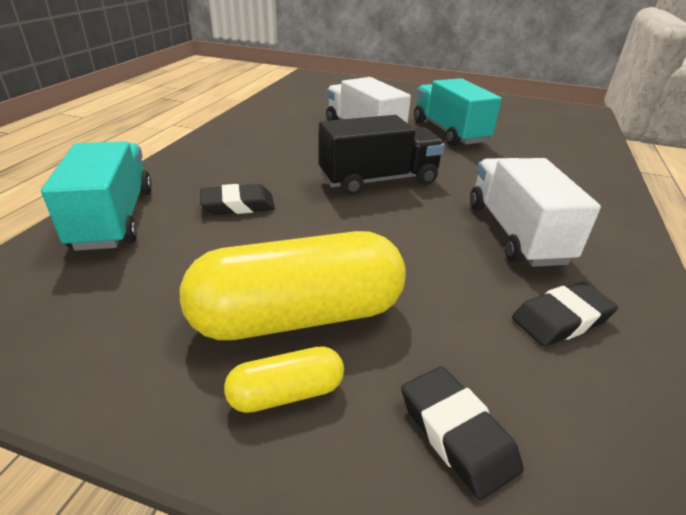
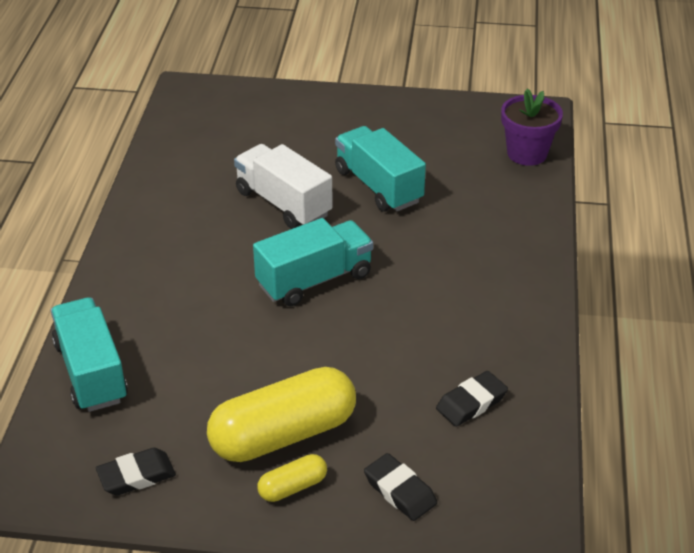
camera: 10 degrees left, 5 degrees up
black eraser [200,184,275,215] -> black eraser moved to [96,448,176,495]
black truck [319,115,445,195] -> turquoise truck [253,218,373,306]
white truck [470,158,601,267] -> none
none -> purple flower pot [501,88,563,166]

